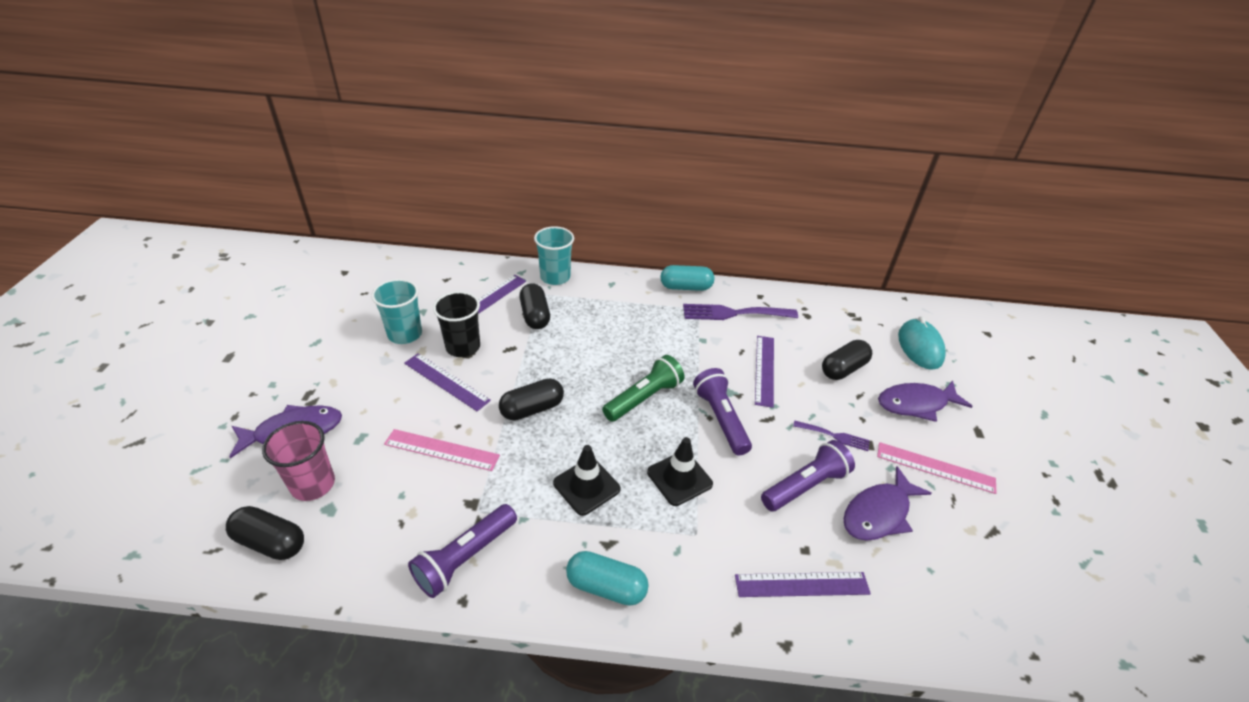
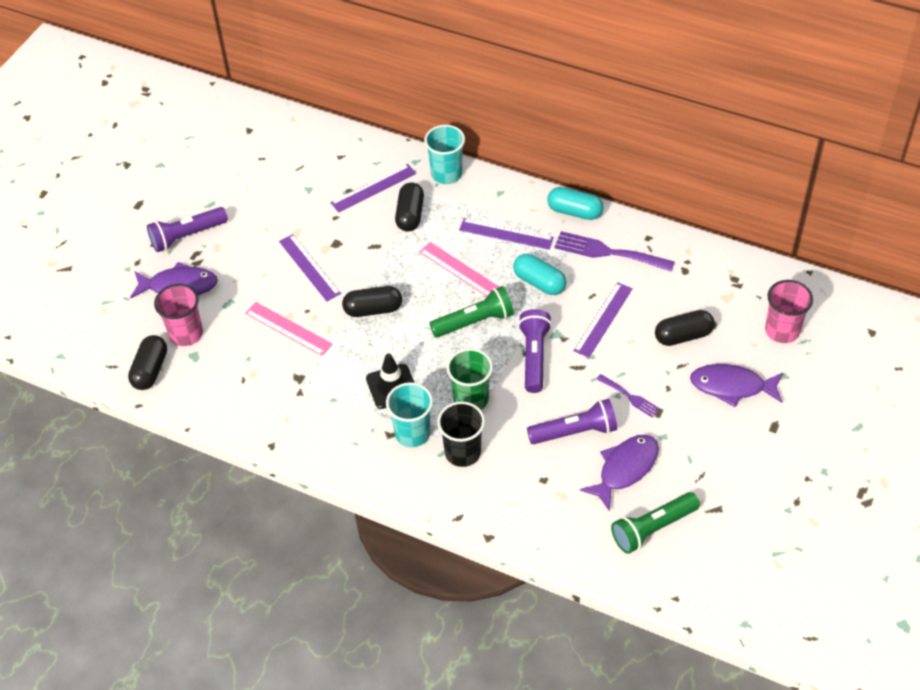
camera: 25 degrees right, 10 degrees up
black capsule [226,506,304,560] -> black capsule turned 60 degrees clockwise [128,335,167,390]
turquoise cup [371,279,422,344] -> turquoise cup moved to [386,382,433,447]
purple flashlight [408,504,517,598] -> purple flashlight moved to [147,207,228,252]
black cup [433,291,480,357] -> black cup moved to [437,401,485,467]
turquoise capsule [566,551,649,606] -> turquoise capsule moved to [513,254,567,295]
black traffic cone [647,437,713,506] -> green cup [447,348,493,410]
purple ruler [735,572,871,597] -> purple ruler moved to [459,218,554,250]
purple fish [843,466,932,541] -> purple fish turned 150 degrees clockwise [580,435,659,512]
pink ruler [877,442,997,494] -> pink ruler moved to [419,242,499,296]
turquoise mouse [898,316,946,370] -> pink cup [765,280,813,343]
none -> green flashlight [611,492,700,554]

